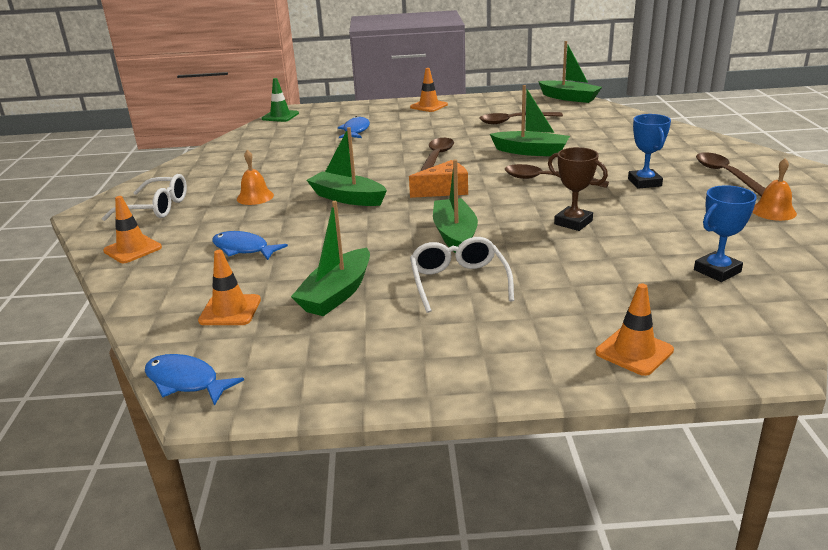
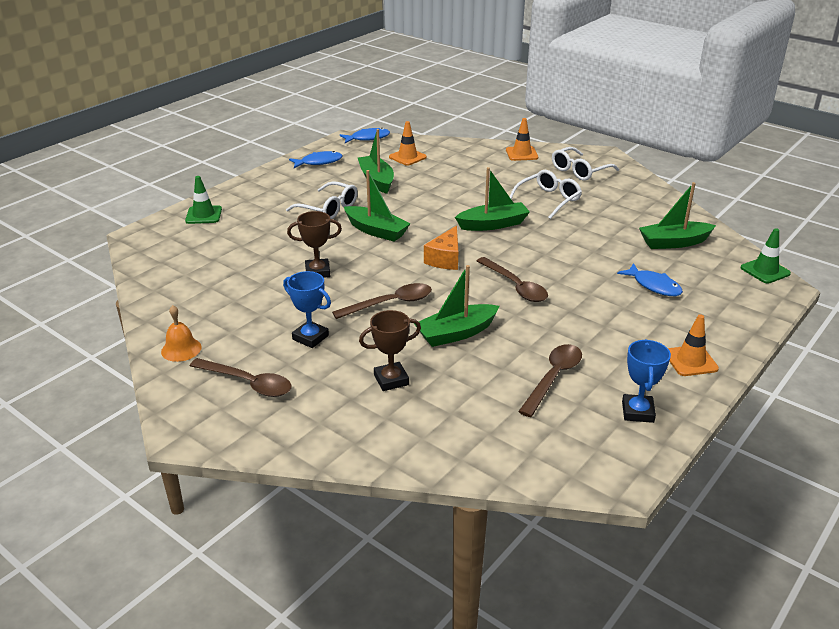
camera: 130 degrees right, 5 degrees up
blue fish [212,231,288,260] -> blue fish moved to [289,151,342,168]
orange bell [237,150,274,205] -> white glasses [510,170,582,219]
green boat [538,41,602,103] -> green boat moved to [639,182,716,249]
orange traffic cone [596,283,674,376] -> green traffic cone [185,176,222,224]
blue trophy [694,185,757,282] -> blue trophy moved to [622,339,671,423]
none -> brown trophy [359,310,421,391]

